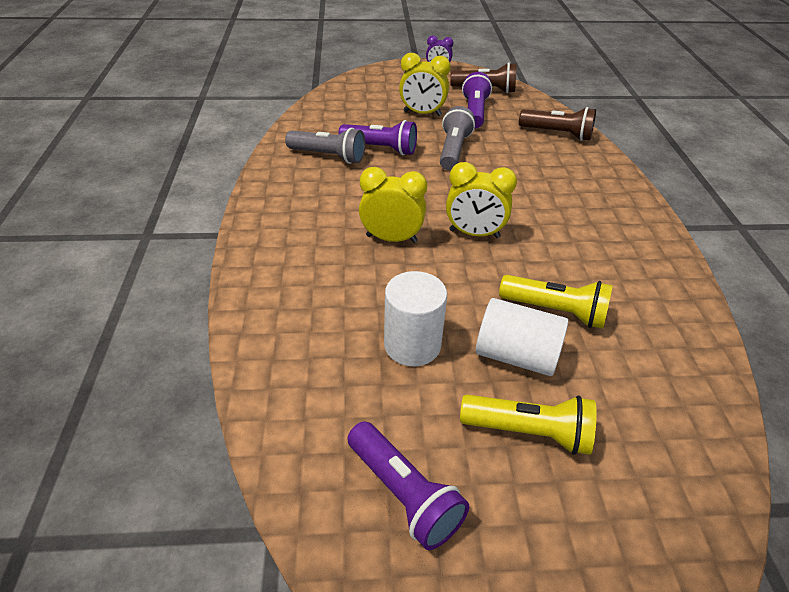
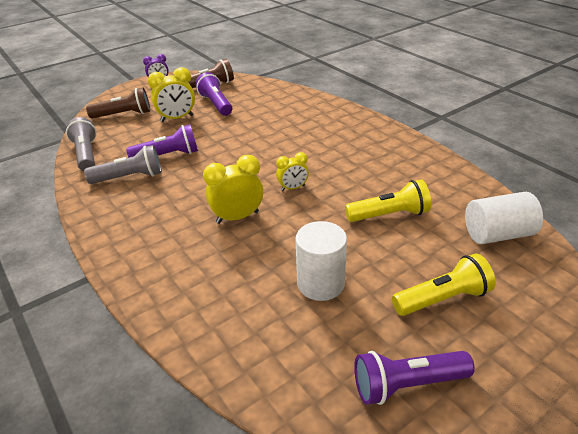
camera: 30 degrees left, 5 degrees down
purple flashlight [347,421,469,550] -> purple flashlight turned 150 degrees clockwise [354,351,475,405]
grey flashlight [440,106,475,170] -> grey flashlight moved to [66,117,97,171]
yellow clock [446,162,517,238] -> yellow clock [276,152,309,191], size x0.62
white cylinder [476,298,568,376] -> white cylinder moved to [465,192,543,244]
brown flashlight [519,107,596,141] -> brown flashlight moved to [86,88,150,119]

